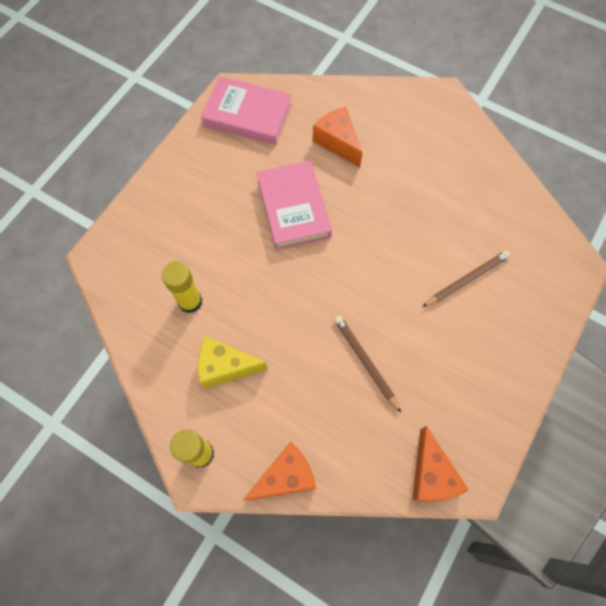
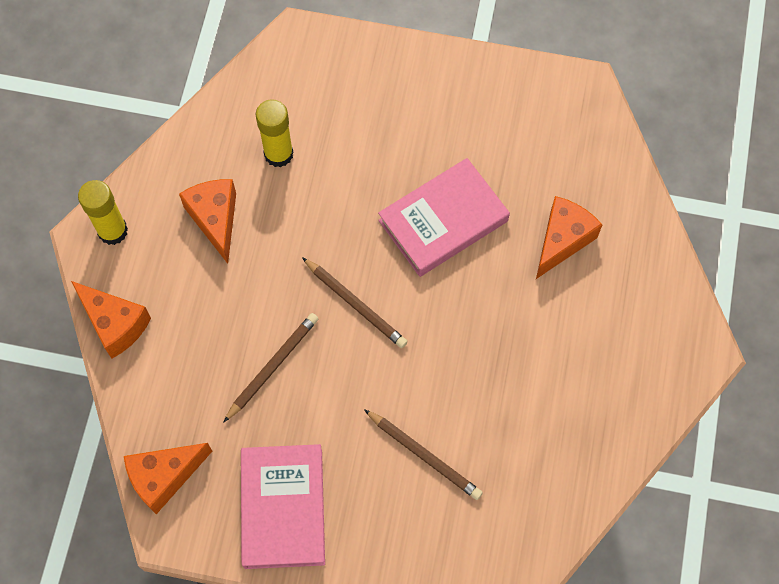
camera: 70 degrees right, 0 degrees up
yellow cheese [198,336,268,389] -> orange cheese [179,179,236,264]
pink book [201,76,292,145] -> pink book moved to [241,444,325,569]
none -> brown pencil [302,257,408,348]

